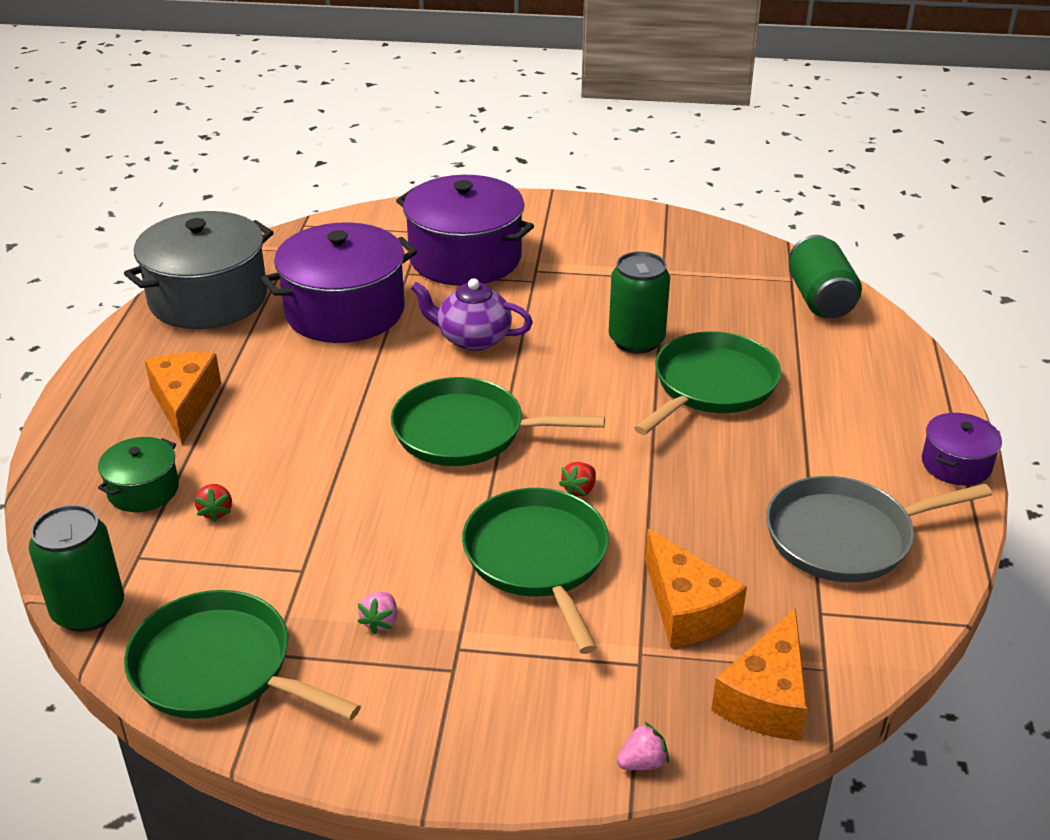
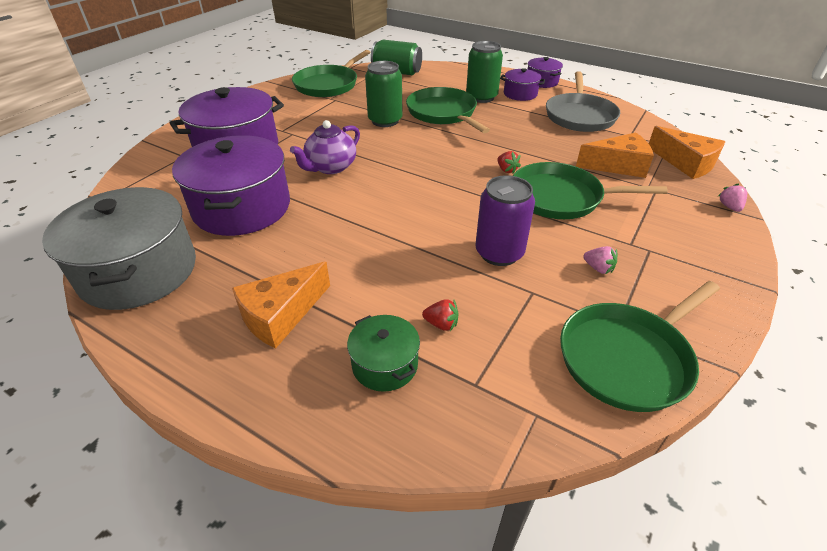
camera: 65 degrees left, 5 degrees up
green can [29,505,124,632] -> green can moved to [466,41,503,103]
orange cheese [145,352,221,444] -> orange cheese turned 60 degrees counterclockwise [232,261,330,349]
green pan [391,377,605,466] -> green pan moved to [292,50,370,97]
none -> purple can [475,175,535,266]
none -> purple pot [500,68,545,101]

